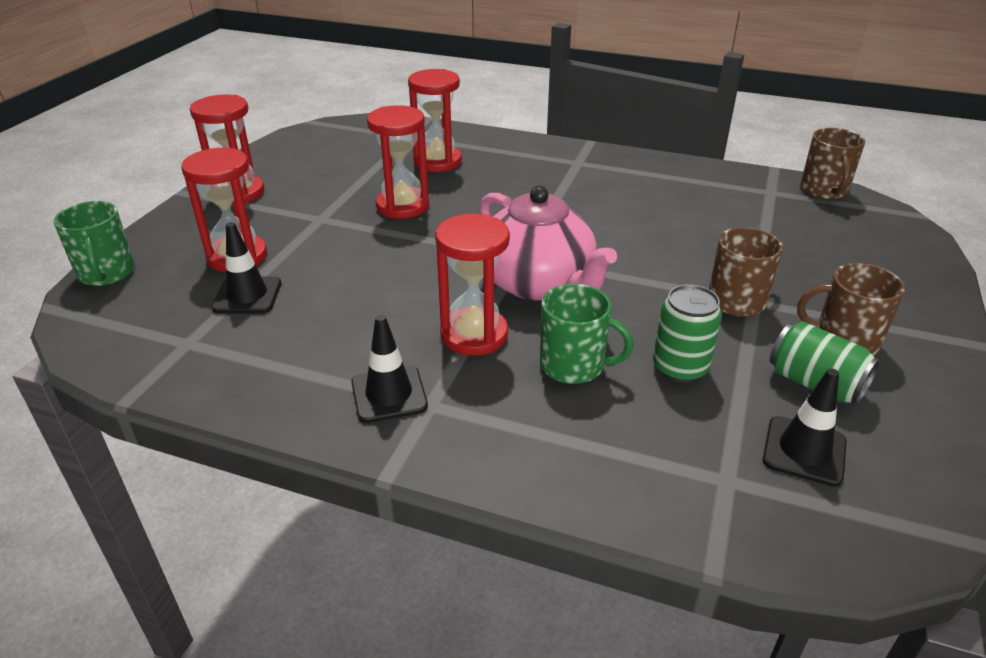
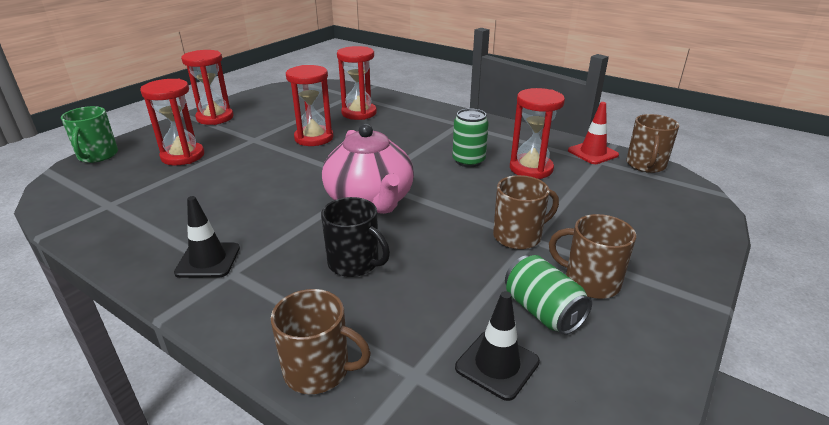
camera: 15 degrees right, 5 degrees down
black traffic cone [212,222,281,314] -> none
red hourglass [435,213,510,356] -> red hourglass moved to [510,88,565,179]
green mug [540,284,634,384] -> black mug [321,197,390,277]
green can [653,284,722,383] -> green can moved to [452,109,489,167]
none -> brown mug [271,289,371,394]
none -> red traffic cone [568,102,619,164]

